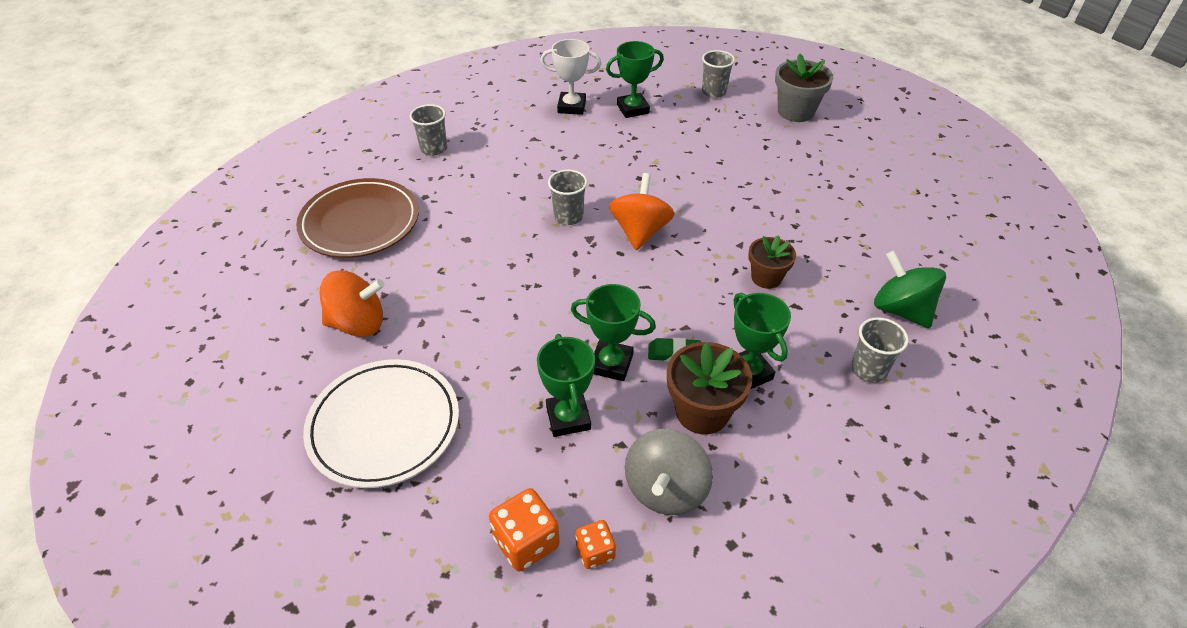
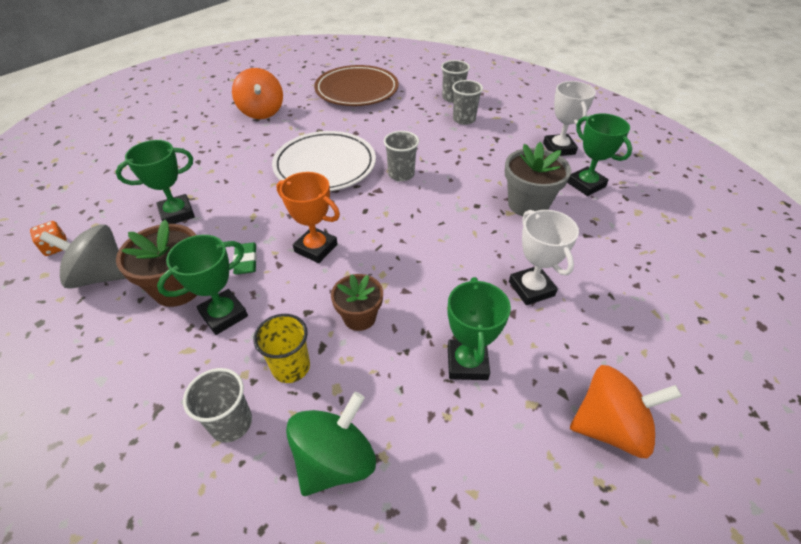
camera: 75 degrees right, 0 degrees up
white plate [303,359,459,488] -> white plate moved to [272,131,376,191]
orange dice [489,488,560,571] -> none
green trophy [571,284,656,381] -> green trophy moved to [447,277,511,380]
orange spinning top [609,173,675,250] -> orange spinning top moved to [570,365,682,458]
grey cup [702,50,735,98] -> grey cup moved to [452,80,483,125]
grey flower pot [775,54,833,122] -> grey flower pot moved to [505,142,571,216]
none -> yellow cup [254,314,310,383]
none -> orange trophy [276,172,340,263]
none -> white trophy [509,210,579,305]

